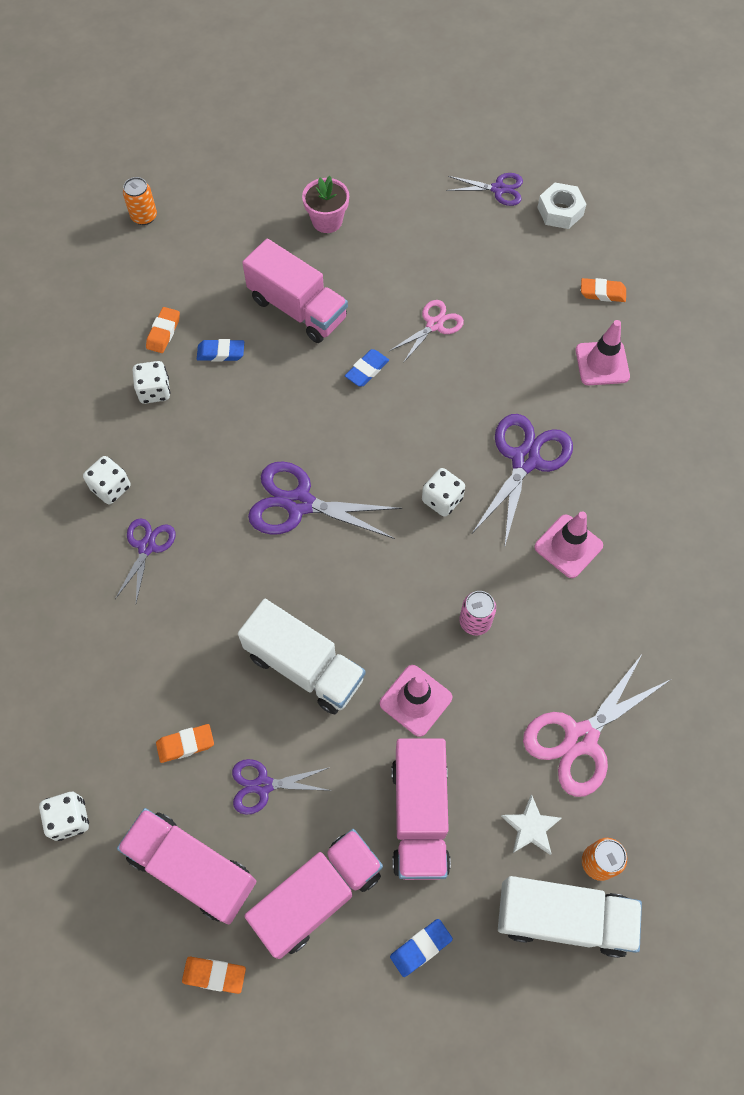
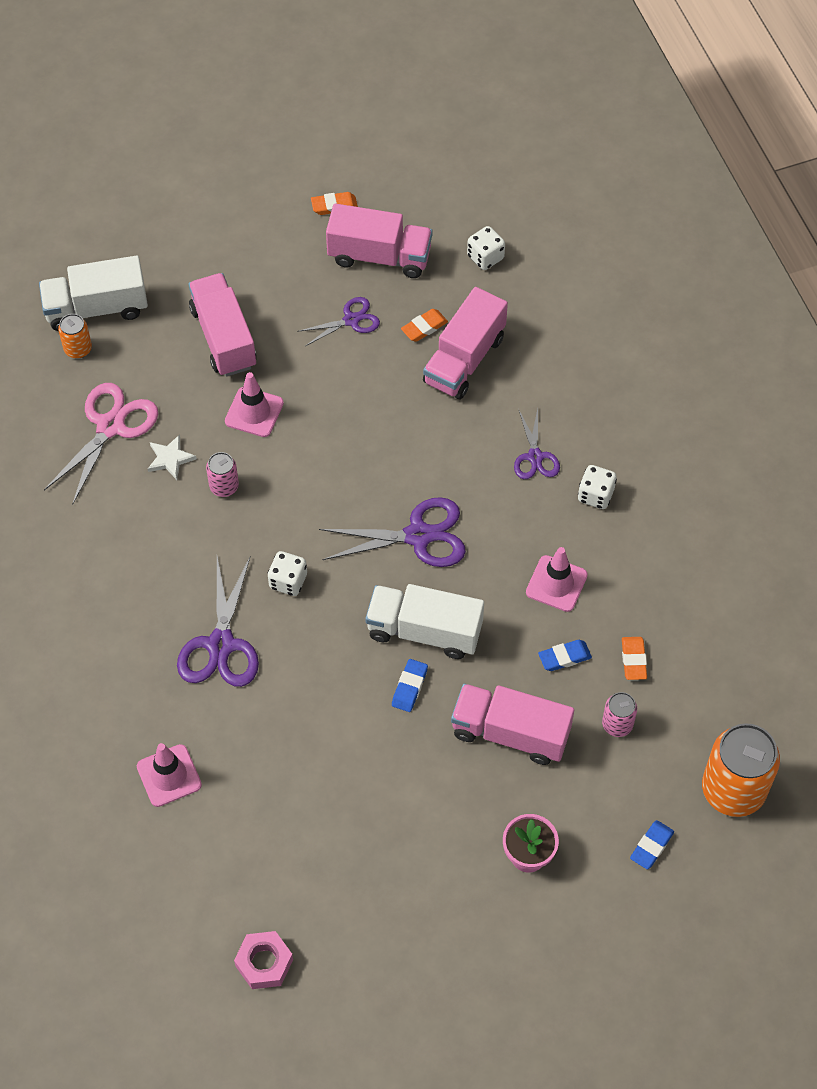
camera: 160 degrees right, 5 degrees down
orange can [123,177,157,225] -> orange can [702,723,780,817], size x2.05
white dice [133,361,170,404] -> none
white truck [238,599,366,715] -> white truck moved to [365,584,484,659]
pink truck [244,829,383,959] -> pink truck moved to [423,287,508,399]
pink scissors [389,300,464,363] -> none
blue eraser [390,919,453,977] -> blue eraser moved to [630,820,674,870]
purple scissors [446,173,523,206] -> none
white star [501,794,562,855] -> white star moved to [148,434,197,480]
pink traffic cone [534,511,603,578] -> pink traffic cone moved to [526,547,588,612]
white nut [537,183,586,229] -> pink nut [234,931,293,989]
orange eraser [581,278,626,302] -> none
none -> pink can [602,692,637,737]

